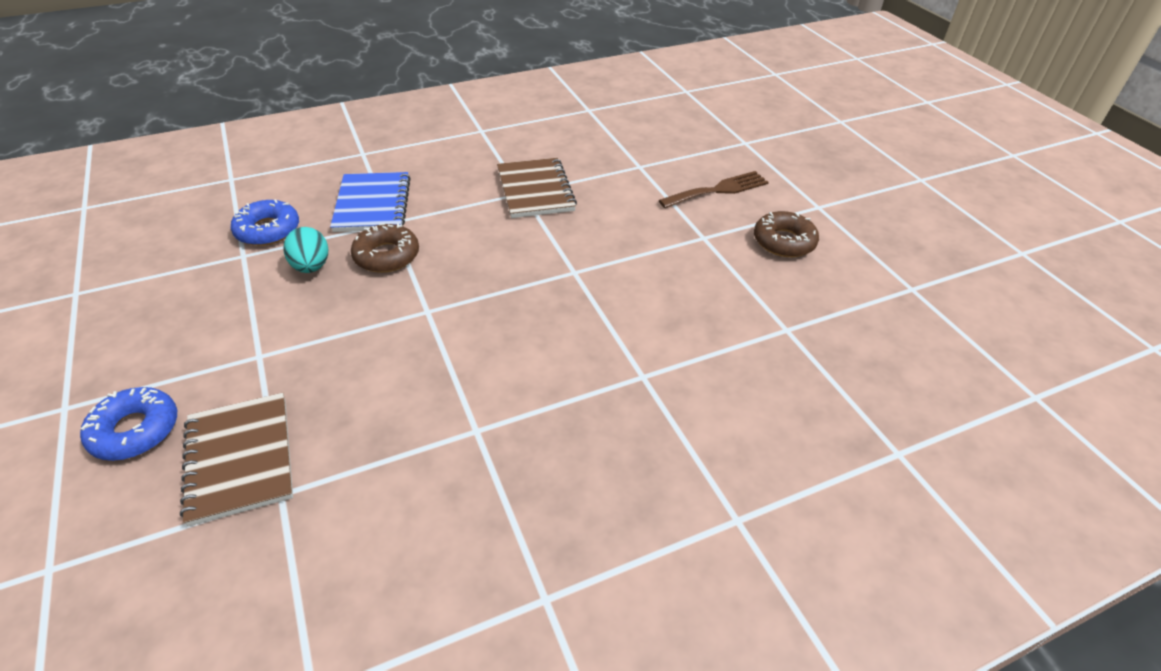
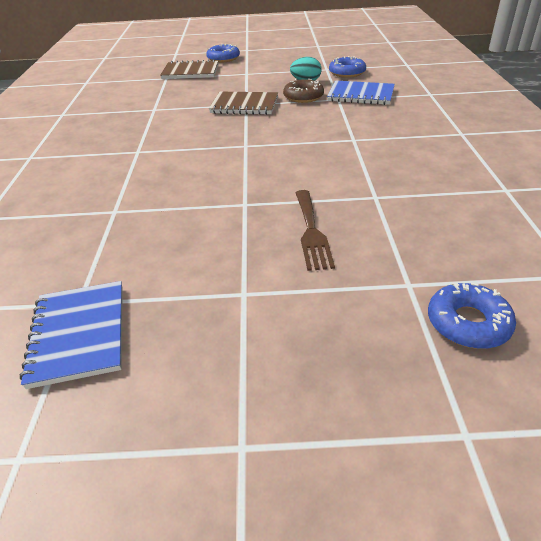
camera: 115 degrees right, 5 degrees down
brown notebook [497,158,577,218] -> brown notebook moved to [209,92,278,115]
brown donut [754,211,819,257] -> none
none -> blue notebook [20,281,123,389]
none -> blue donut [428,282,516,349]

